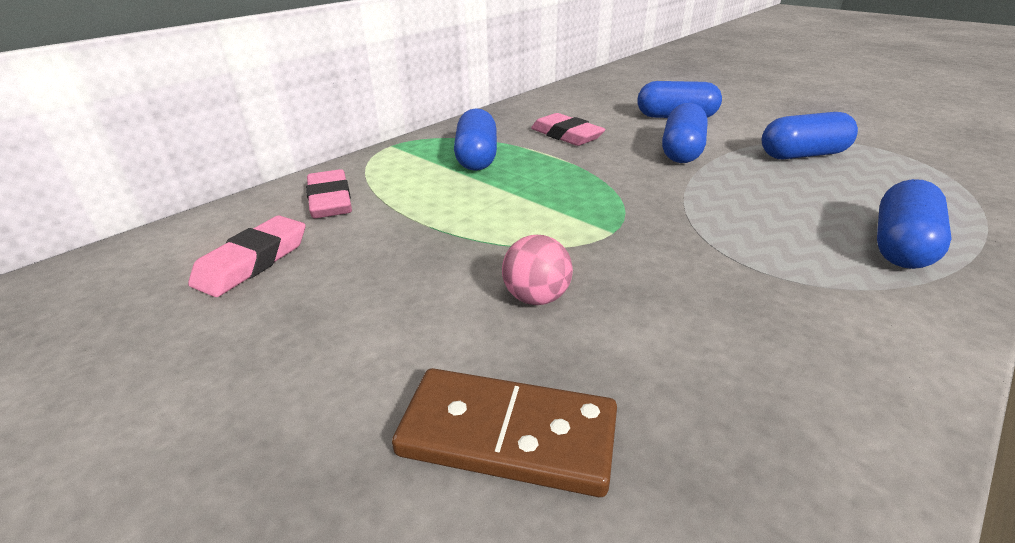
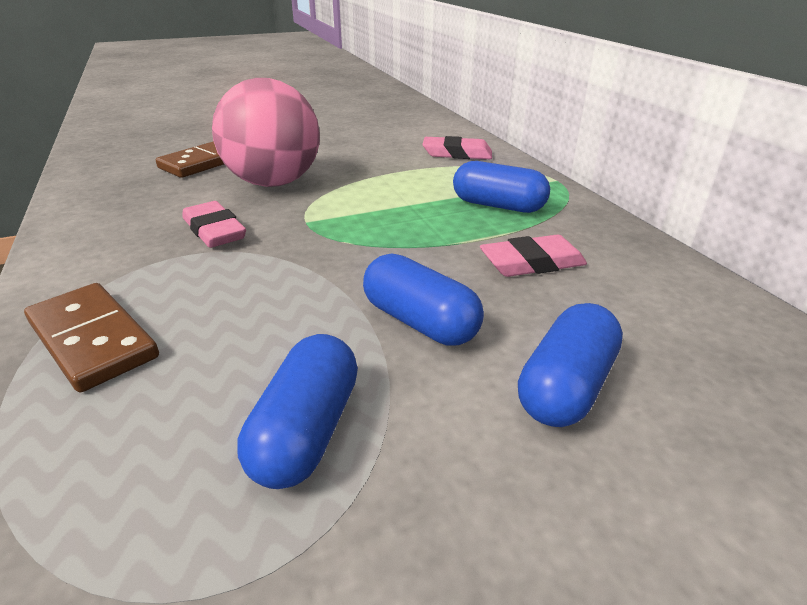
camera: 115 degrees right, 0 degrees up
pink eraser [188,215,306,297] -> pink eraser moved to [183,201,246,248]
pink ball [502,235,573,305] -> pink ball [212,78,320,187], size x2.38
blue capsule [877,179,952,269] -> brown domino [24,283,159,392]

